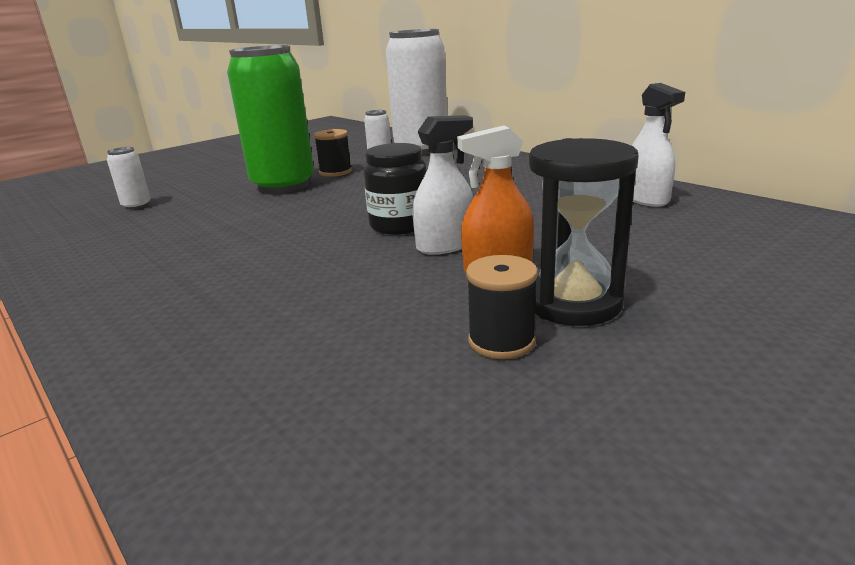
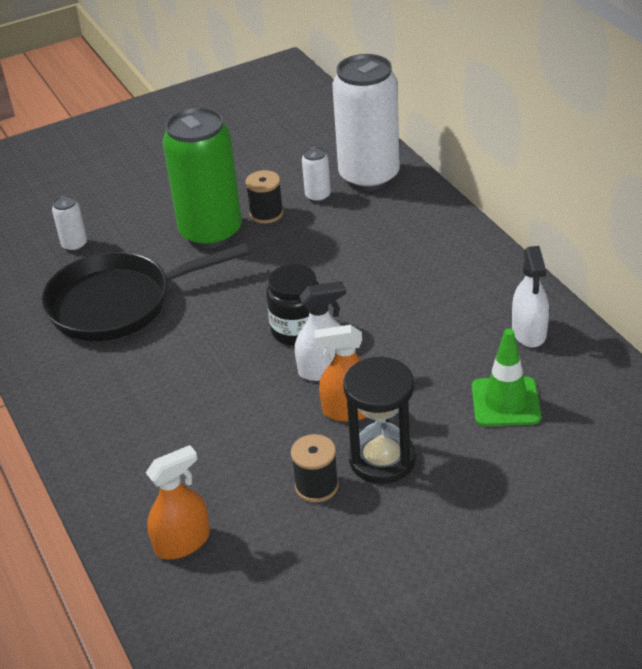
camera: 15 degrees right, 15 degrees up
none -> black pan [41,243,250,341]
none -> orange spray bottle [146,445,210,559]
none -> green traffic cone [472,328,541,426]

